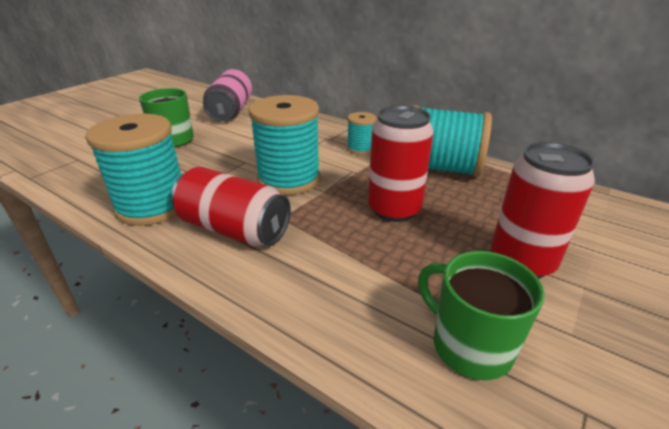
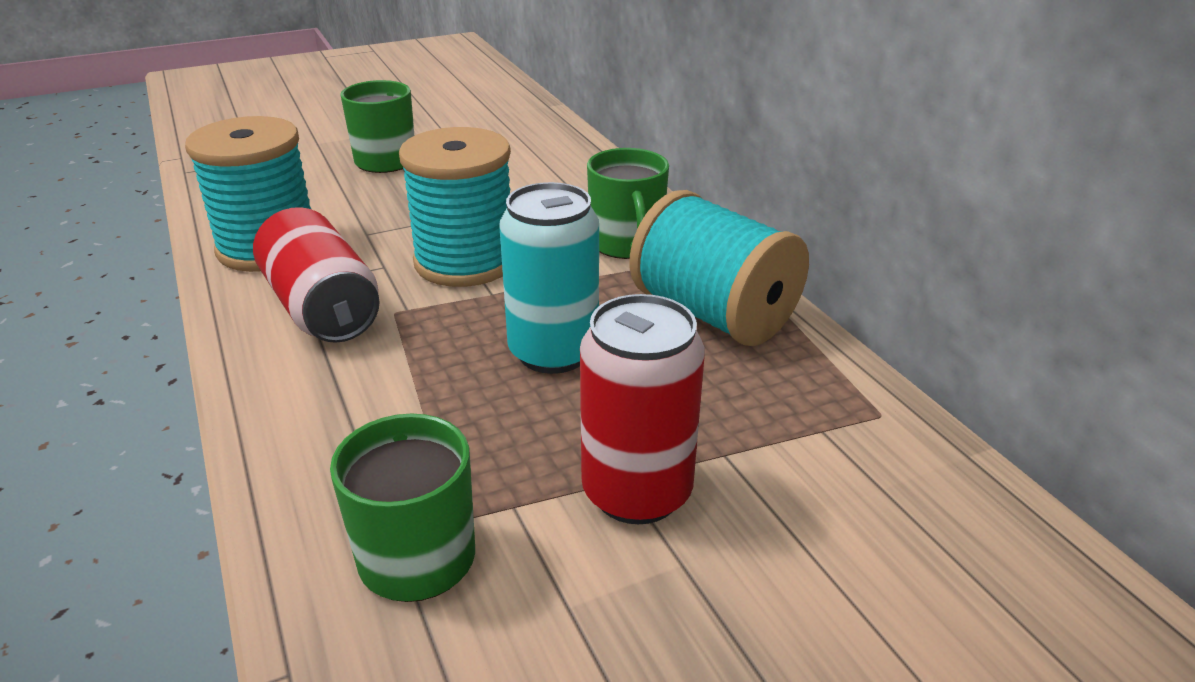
camera: 30 degrees right, 0 degrees up
pink can [203,69,252,121] -> none
turquoise spool [347,112,377,155] -> green mug [587,148,669,259]
red can [368,105,434,222] -> turquoise can [499,182,599,374]

